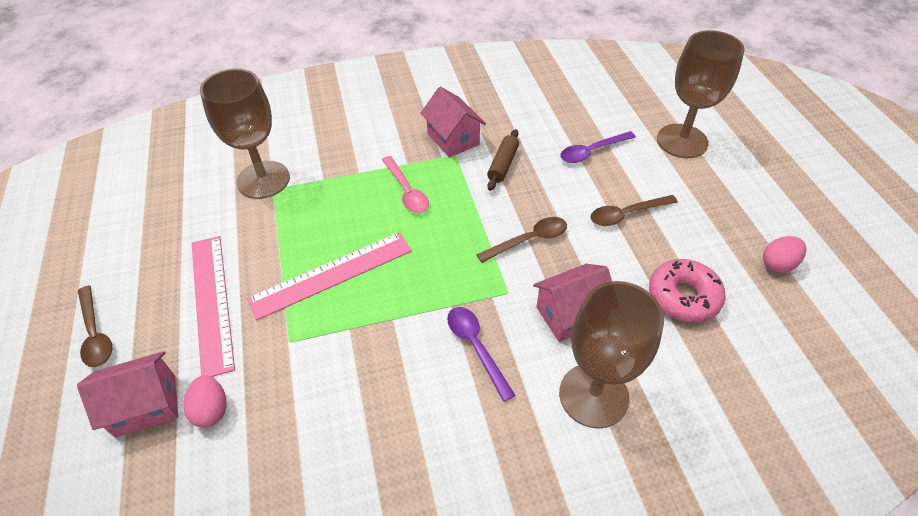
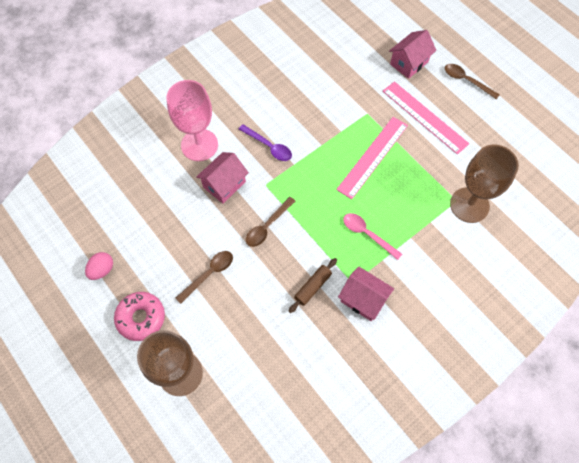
camera: 155 degrees right, 15 degrees up
pink egg [183,375,227,428] -> none
brown rolling pin [487,129,519,191] -> brown rolling pin turned 45 degrees clockwise [289,258,337,313]
brown goblet [559,281,664,429] -> pink goblet [167,80,218,161]
purple spoon [560,131,636,163] -> none
pink donut [649,259,726,323] -> pink donut moved to [114,292,165,341]

